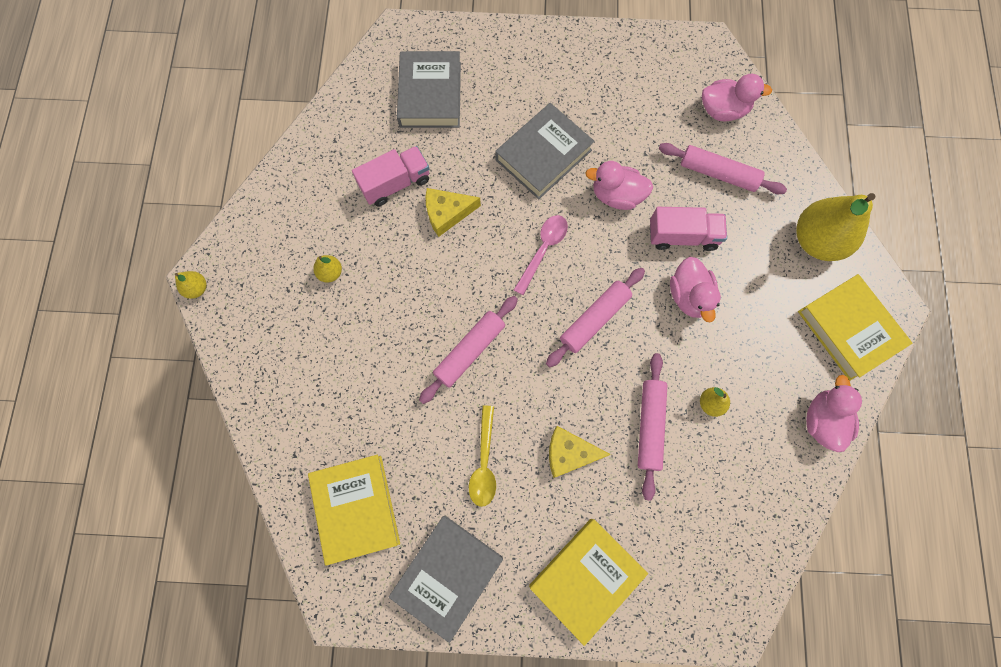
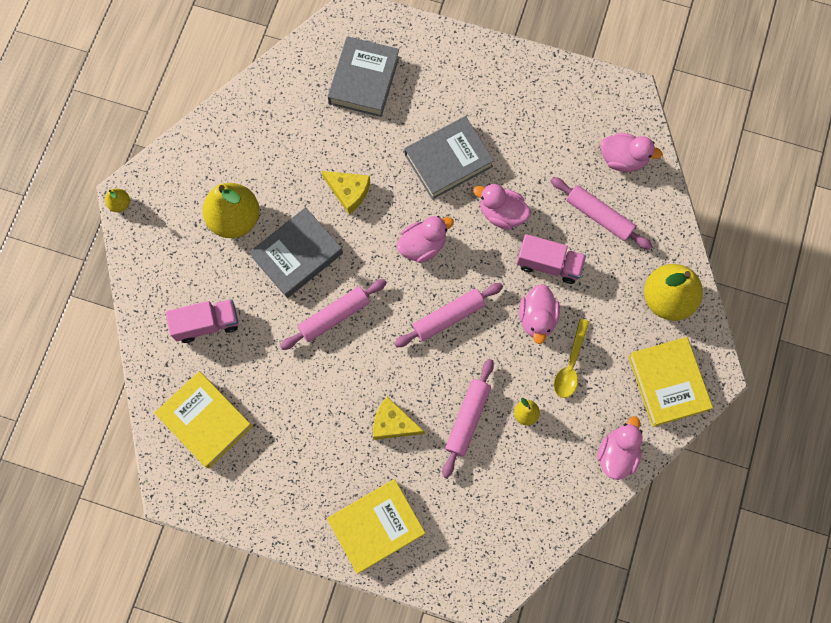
camera: 15 degrees right, 0 degrees up
yellow book [308,455,400,566] -> yellow book turned 45 degrees counterclockwise [155,371,253,468]
yellow pear [313,255,342,282] -> yellow pear [203,183,260,238], size x2.28
pink truck [352,146,429,206] -> pink truck moved to [166,299,239,343]
grey book [388,516,503,643] -> grey book moved to [249,207,343,298]
yellow cheese [425,188,481,237] -> yellow cheese turned 150 degrees counterclockwise [322,171,370,214]
yellow spoon [469,406,496,507] -> yellow spoon moved to [554,319,589,398]
pink spoon [514,215,568,295] -> pink duck [397,216,454,263]

